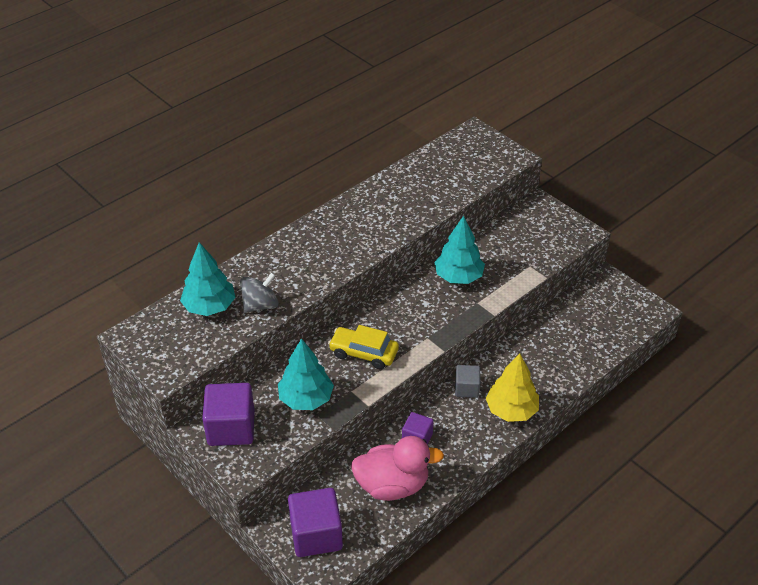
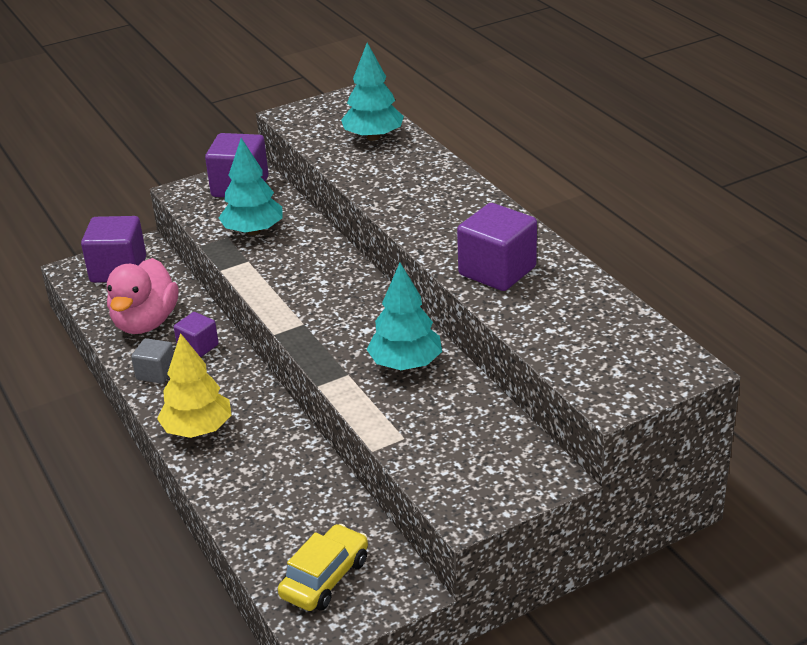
camera: 105 degrees right, 10 degrees down
grey spinning top [240,272,279,313] -> none
yellow car [328,325,399,369] -> yellow car moved to [278,524,368,611]
grey cube [455,365,480,398] -> grey cube moved to [131,338,174,384]
none -> purple cube [457,203,537,291]

